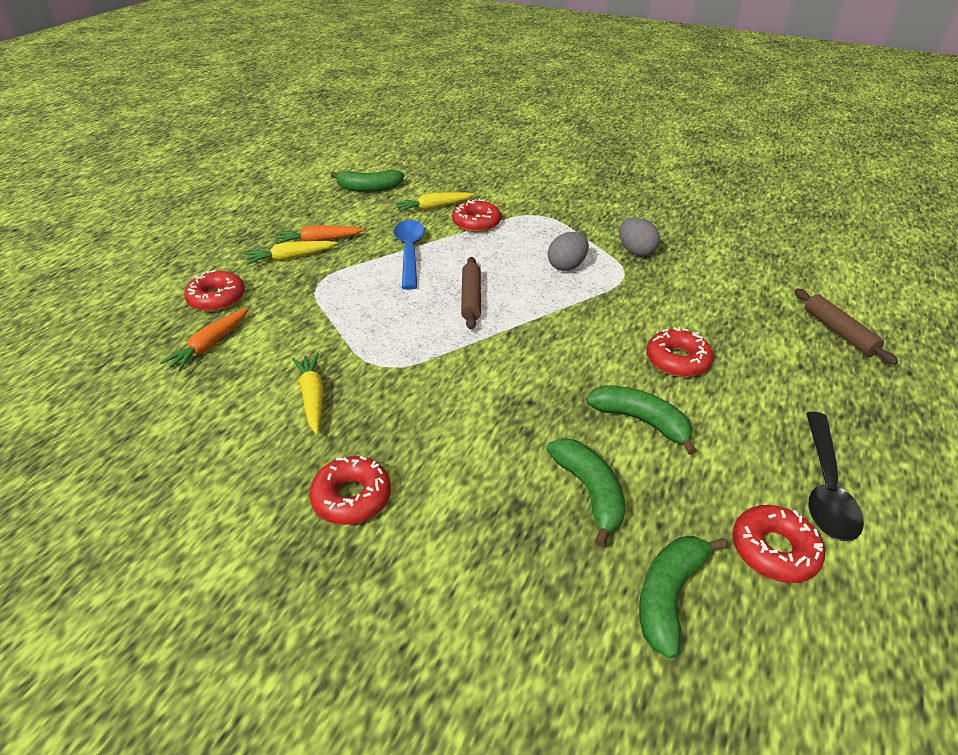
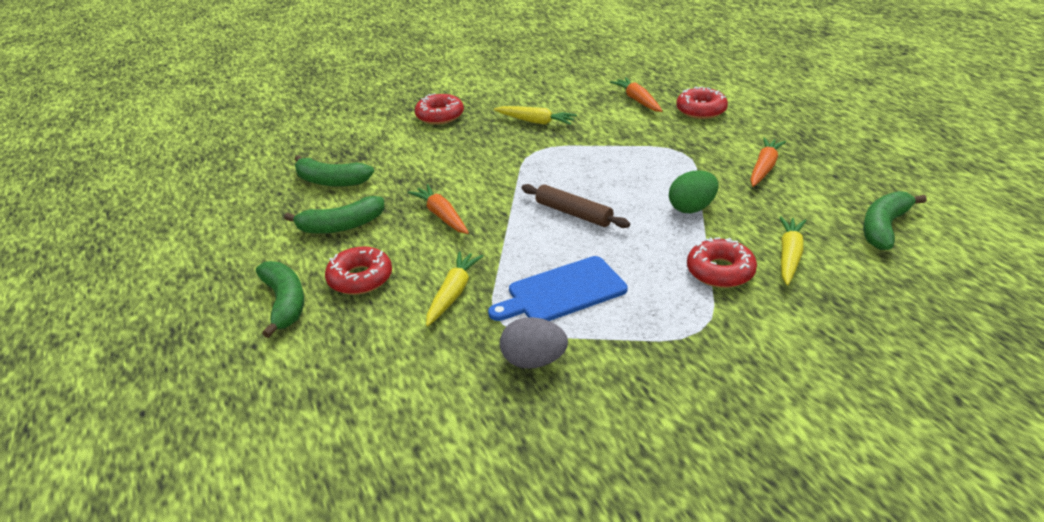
camera: 130 degrees right, 5 degrees down
yellow carrot [245,241,337,265] -> yellow carrot moved to [426,251,483,326]
blue spoon [394,220,425,290] -> green egg [669,170,718,213]
grey egg [548,232,589,271] -> blue cutting board [488,256,628,321]
green banana [639,536,727,659] -> green banana moved to [256,261,304,338]
red donut [732,505,825,583] -> none
brown rolling pin [794,289,898,365] -> none
black spoon [806,412,864,541] -> none
none -> orange carrot [408,184,469,234]

